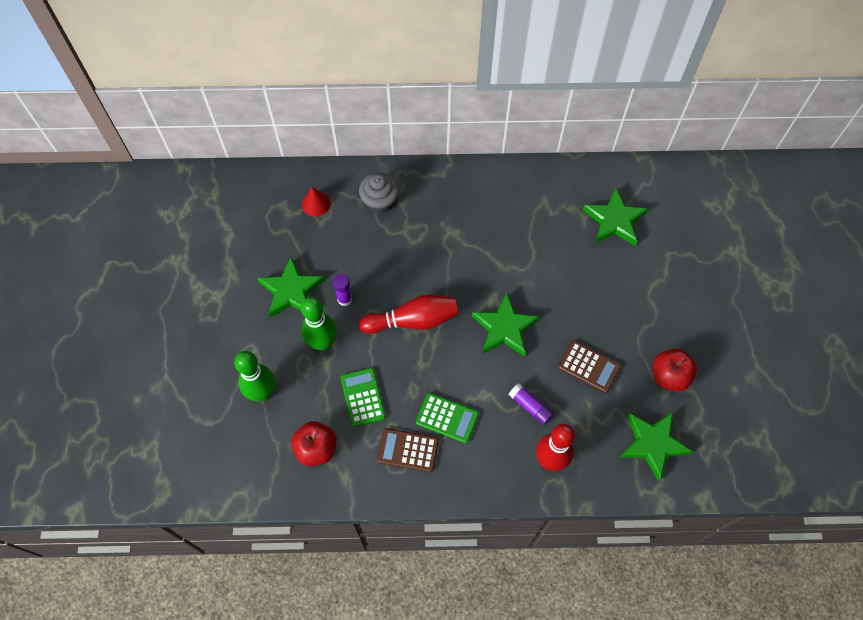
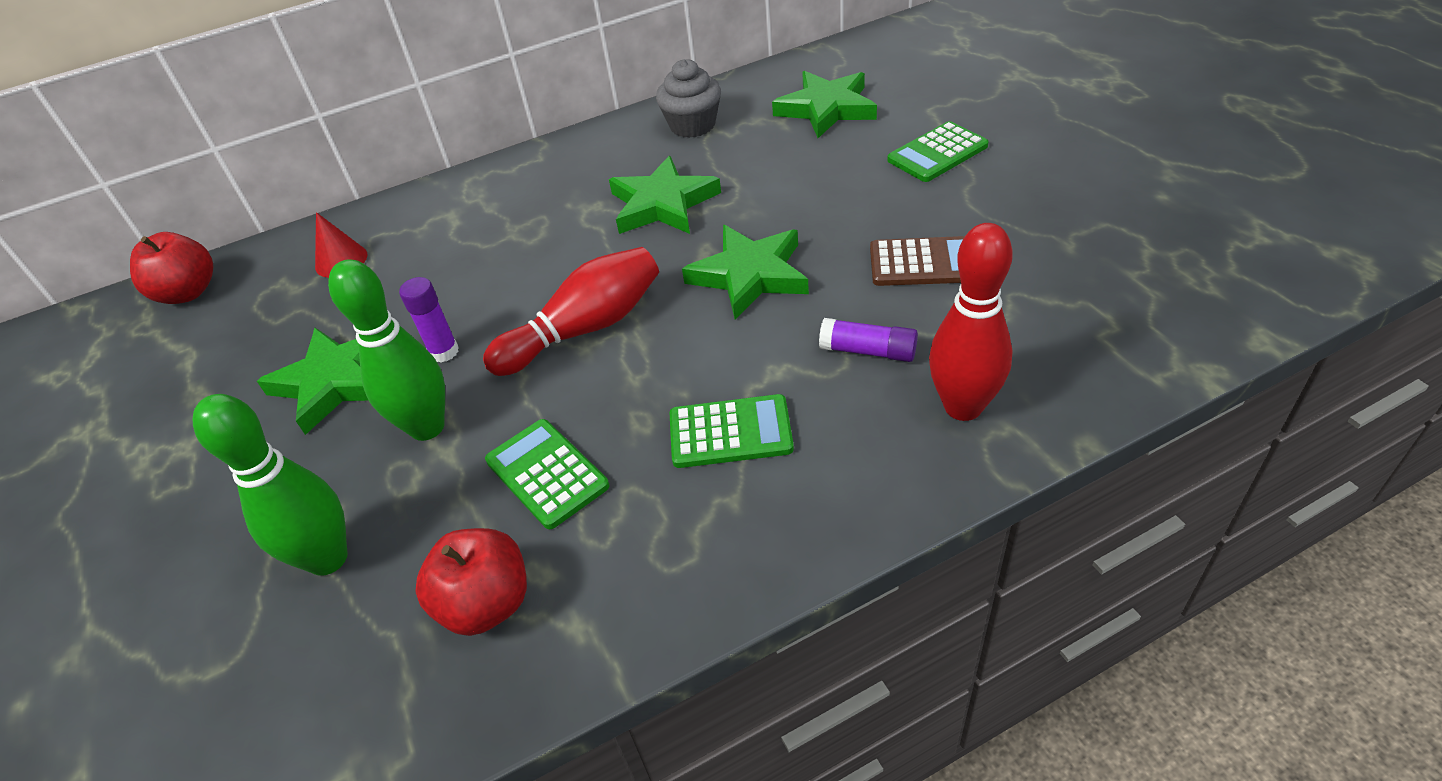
camera: 20 degrees left, 20 degrees down
grey cupcake [359,172,399,213] -> grey cupcake moved to [656,59,721,138]
brown calculator [377,428,439,472] -> none
green star [620,411,693,481] -> green star moved to [609,156,721,234]
red apple [653,349,697,391] -> red apple moved to [130,232,213,304]
none -> green calculator [887,121,989,182]

